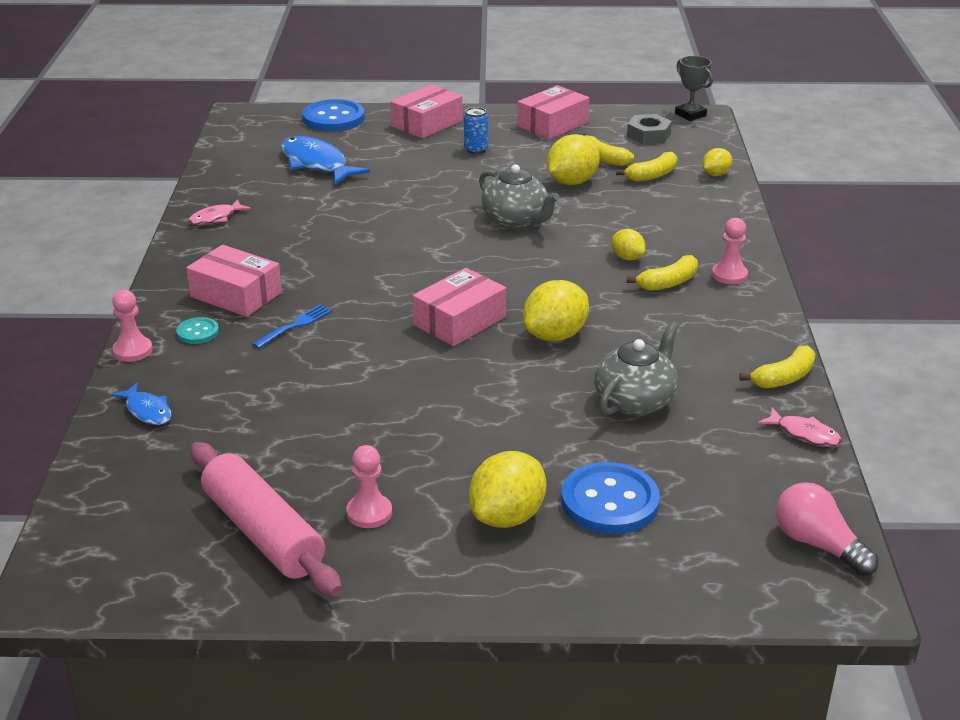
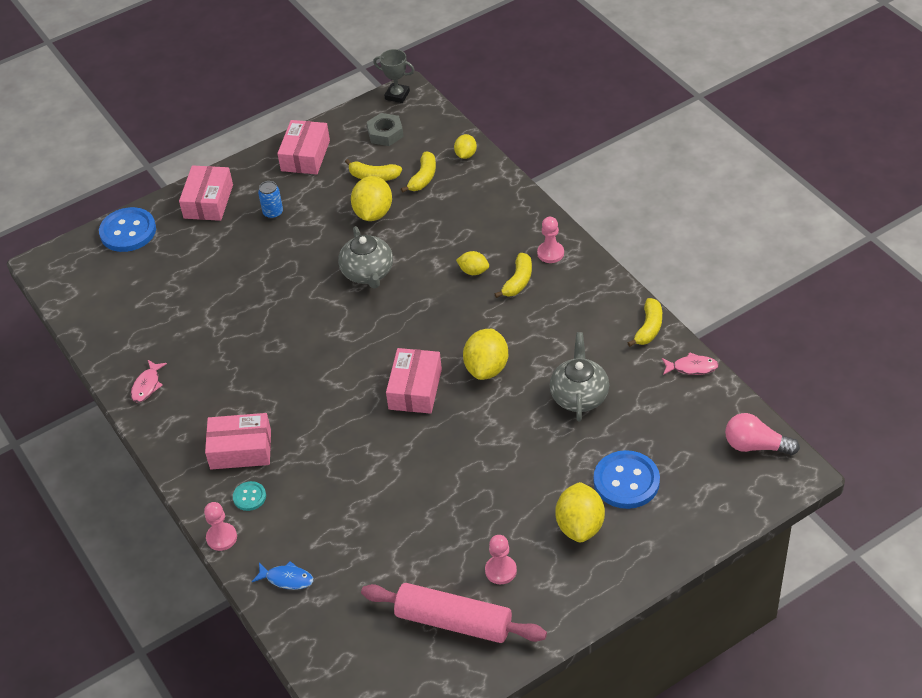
camera: 30 degrees left, 15 degrees up
blue fork [252,305,332,348] -> none
blue fish [281,136,370,185] -> none
grey teapot [479,164,559,228] -> grey teapot turned 60 degrees clockwise [338,226,393,289]

